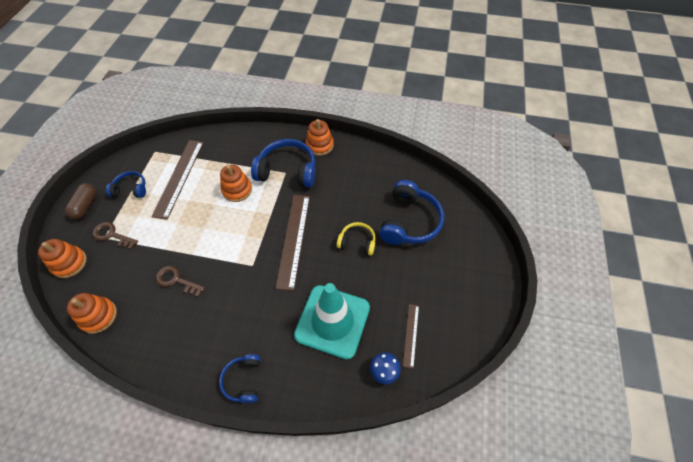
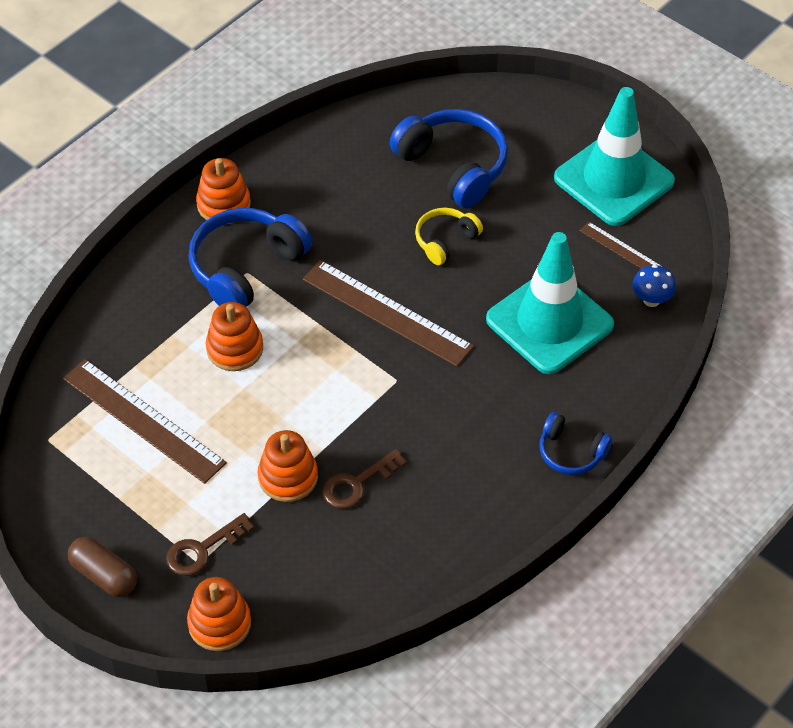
camera: 60 degrees left, 5 degrees down
orange stacking toy [67,293,117,334] -> orange stacking toy moved to [258,430,318,502]
blue headphones [106,171,146,198] -> none
none -> turquoise traffic cone [554,87,675,226]

